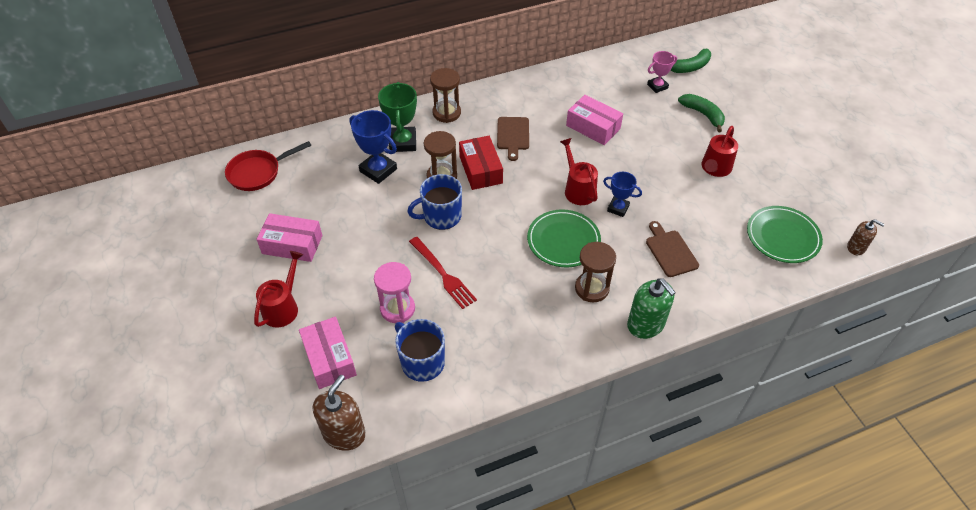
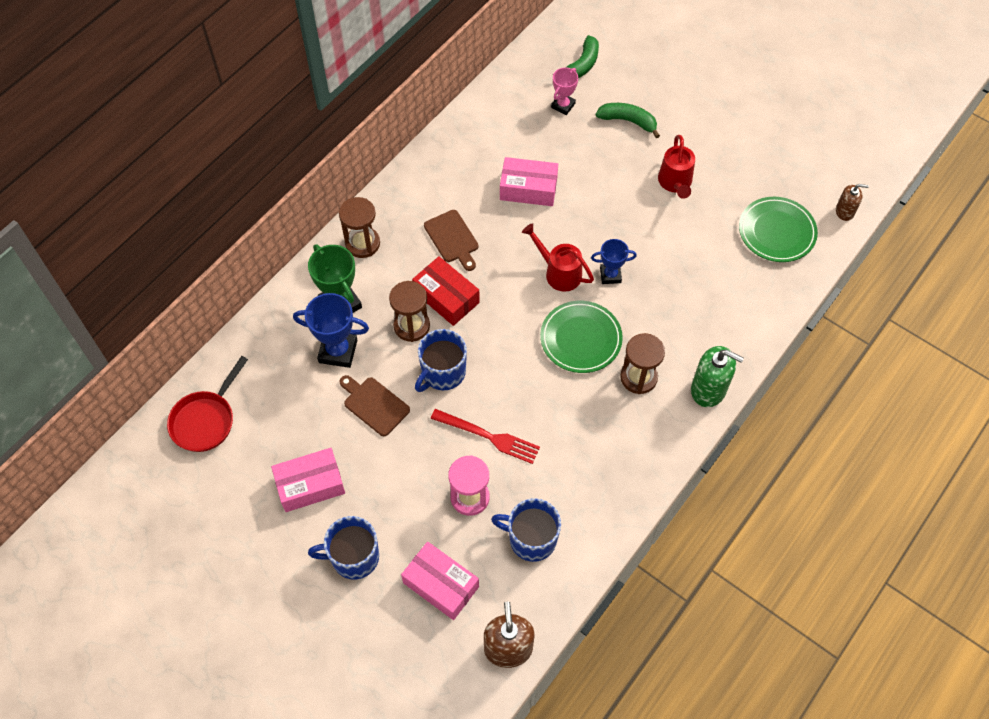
camera: 30 degrees left, 10 degrees up
red watering can [254,251,303,328] -> blue mug [308,516,379,579]
brown cutting board [646,221,699,277] -> brown cutting board moved to [339,375,410,436]

